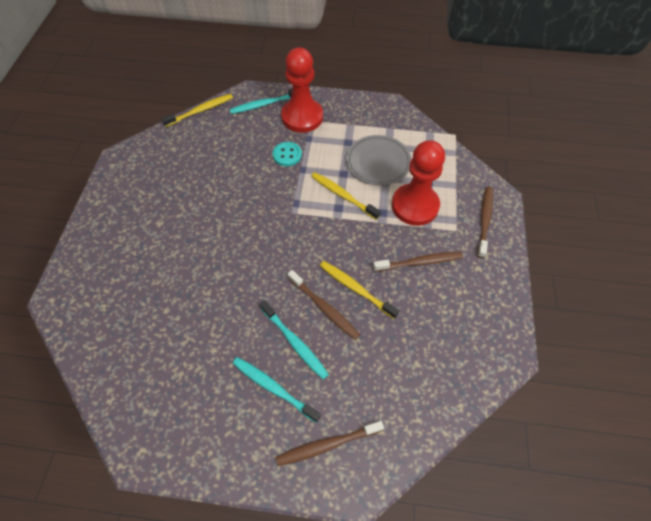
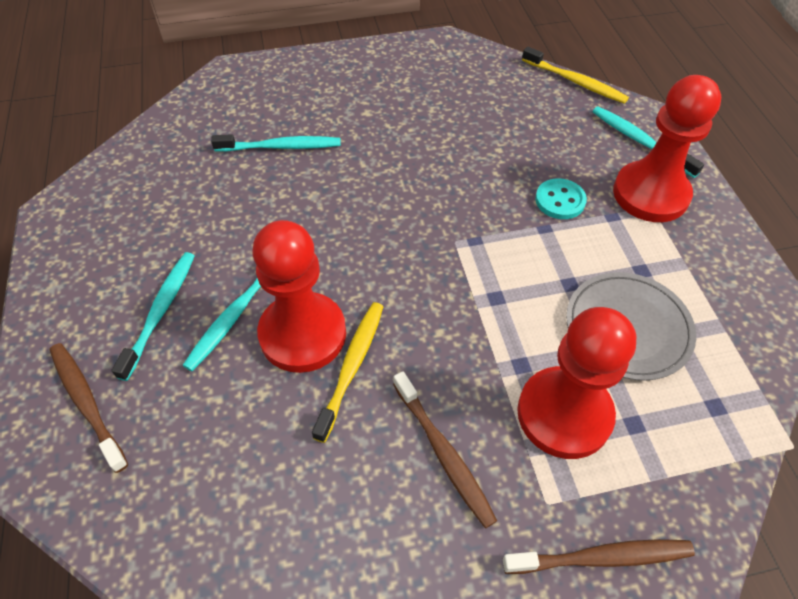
camera: 70 degrees right, 5 degrees down
brown toothbrush [288,270,360,340] -> red pawn [253,220,346,373]
yellow toothbrush [311,172,381,220] -> none
none -> turquoise toothbrush [211,134,341,152]

